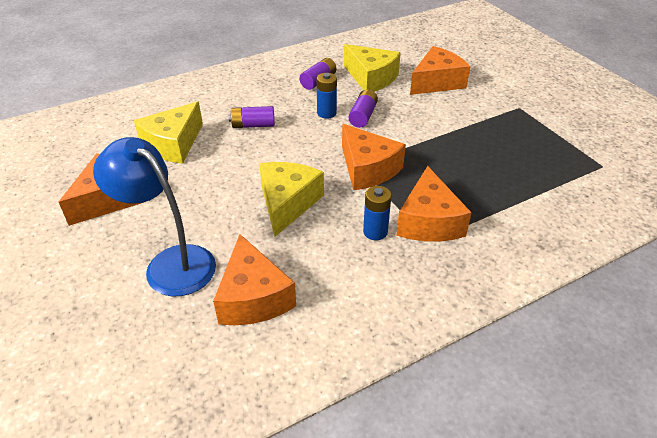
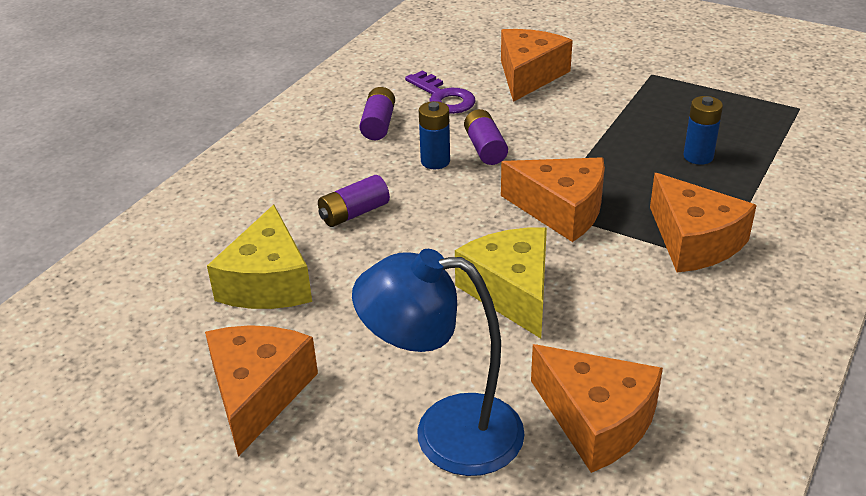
camera: 30 degrees left, 5 degrees down
yellow cheese [344,44,401,92] -> purple key [405,71,476,114]
blue battery [363,186,391,240] -> blue battery moved to [683,96,723,165]

